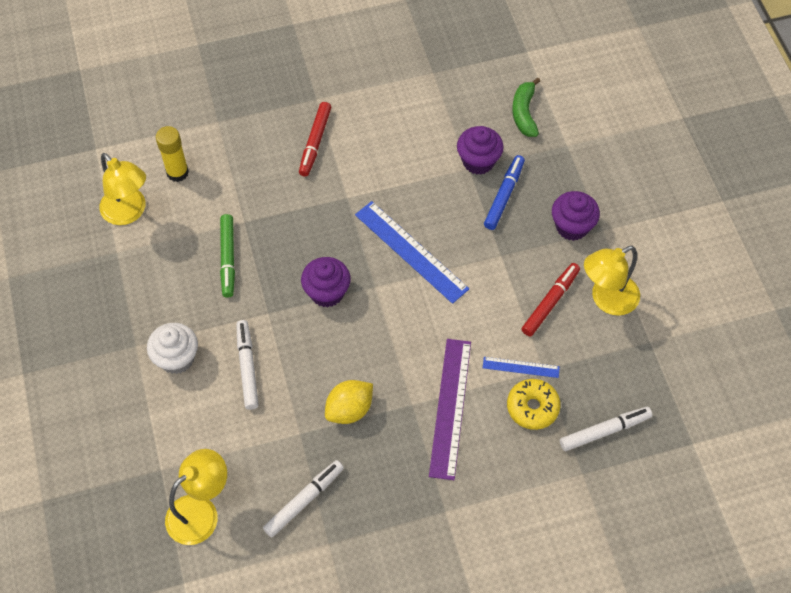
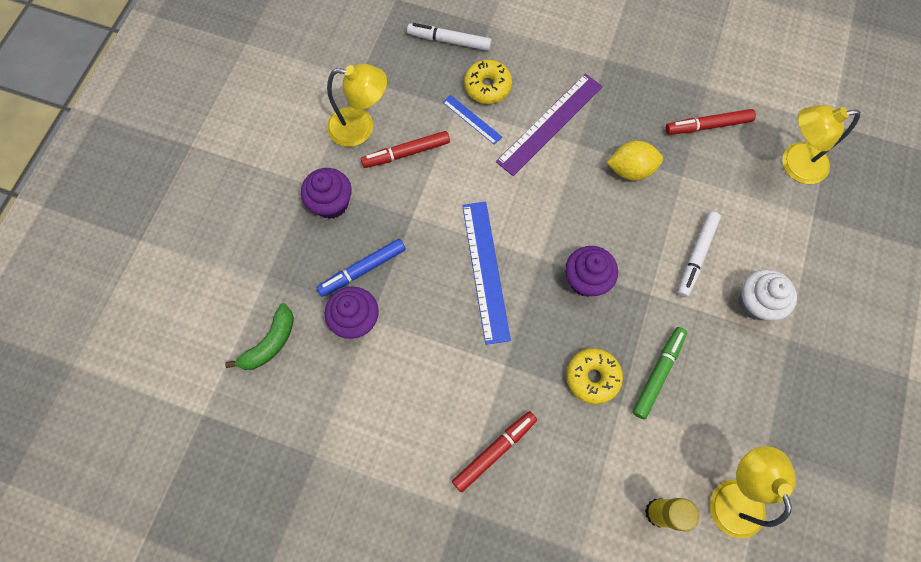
camera: 145 degrees left, 10 degrees up
white marker [263,460,344,537] -> red marker [666,109,756,135]
none -> yellow donut [566,348,623,404]

